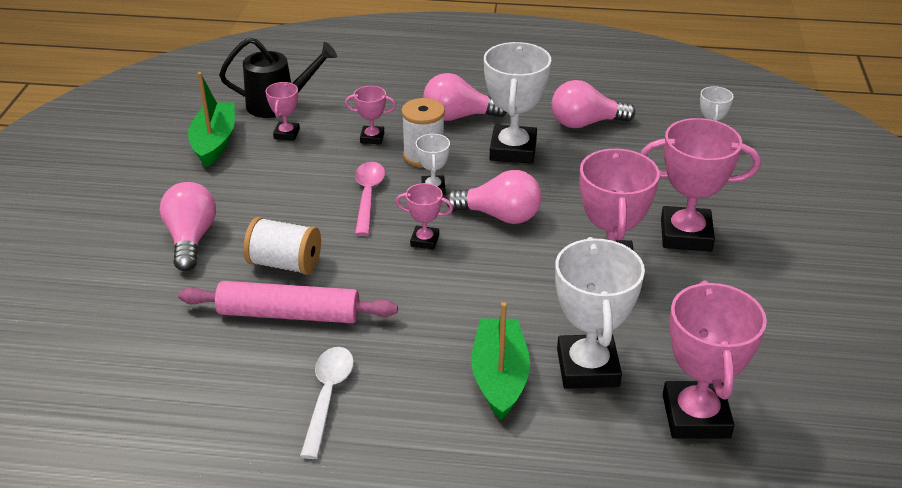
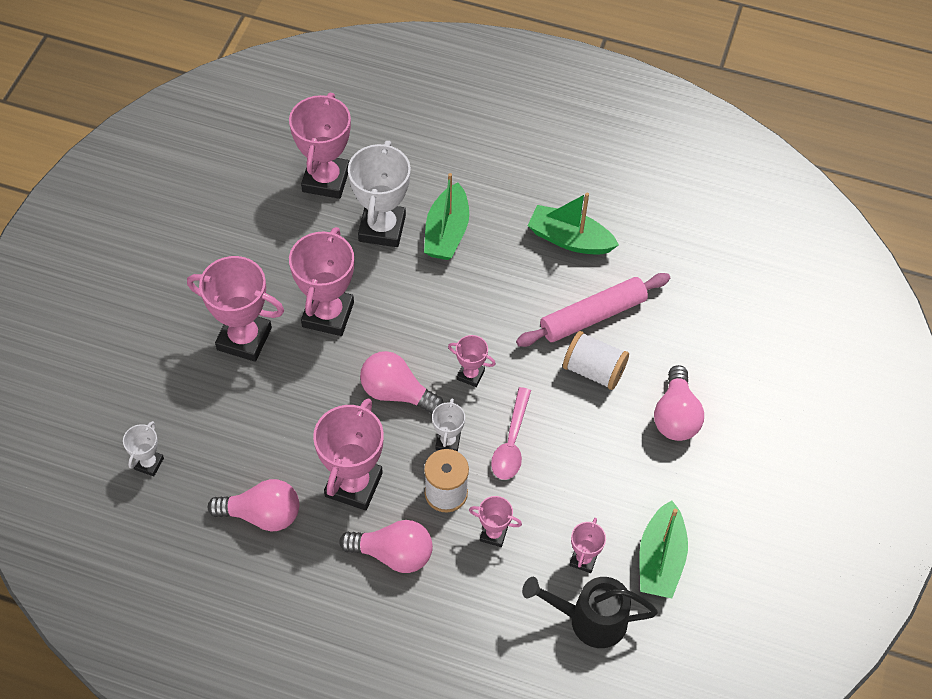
camera: 170 degrees left, 20 degrees up
pink rolling pin [178,281,398,323] -> pink rolling pin turned 45 degrees counterclockwise [516,273,670,347]
white spoon [300,347,354,459] -> green boat [527,193,619,255]
white trophy [484,42,551,164] -> pink trophy [313,398,384,510]

